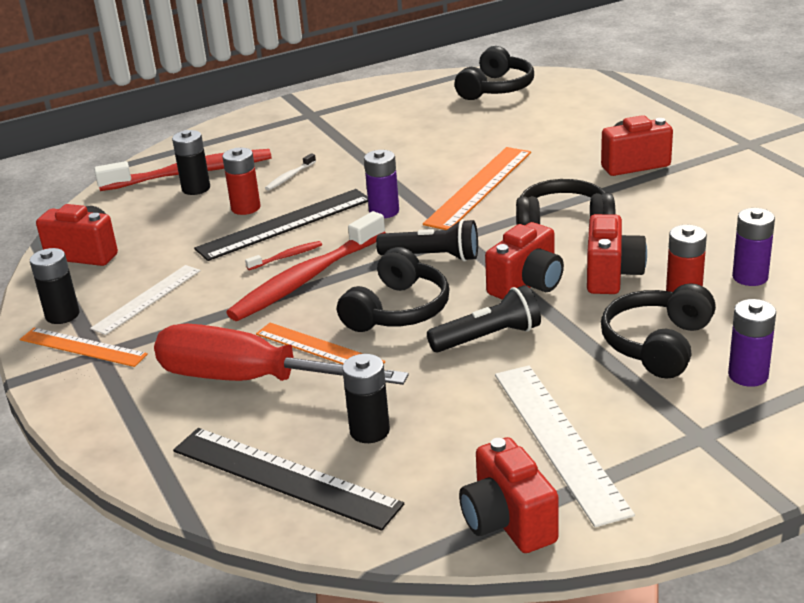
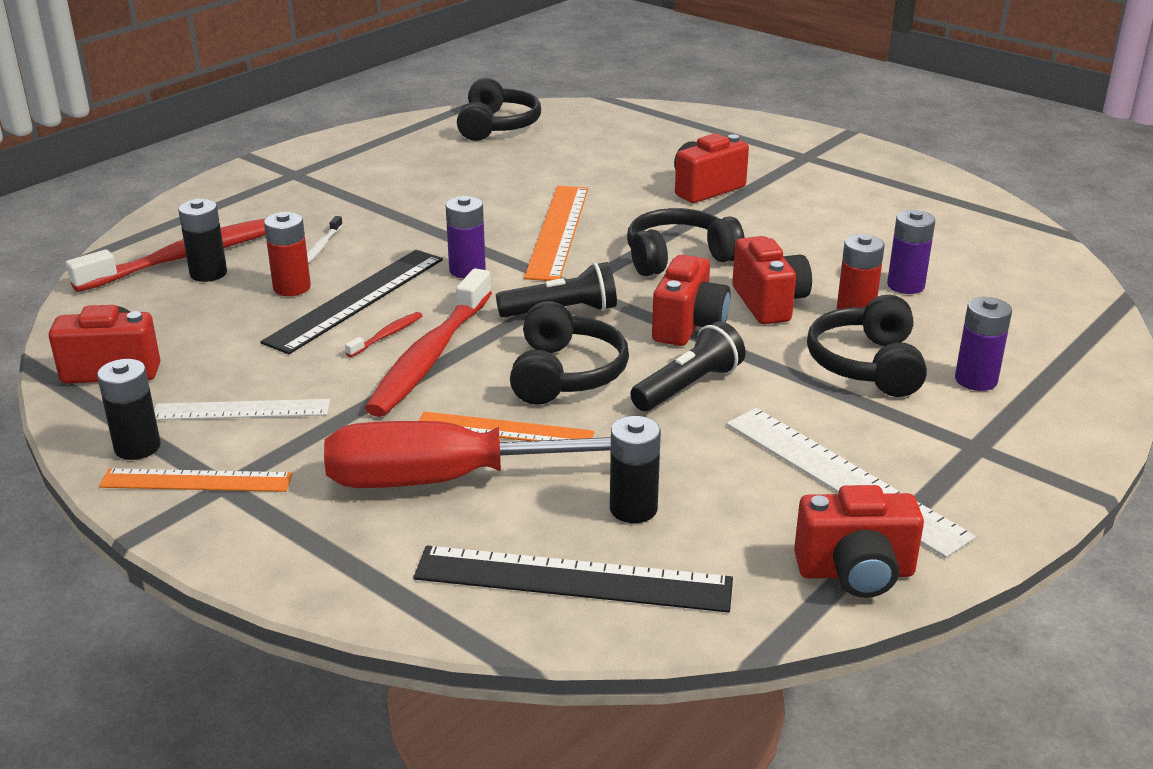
camera: 25 degrees left, 0 degrees up
white ruler [90,265,201,335] -> white ruler turned 75 degrees clockwise [154,399,330,420]
red camera [459,437,558,553] -> red camera turned 45 degrees counterclockwise [794,485,924,598]

